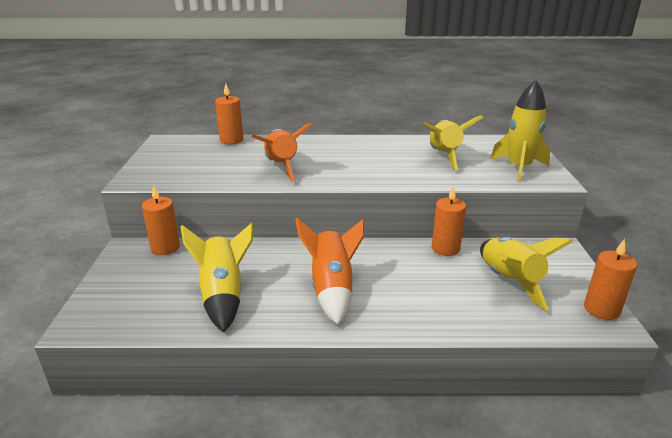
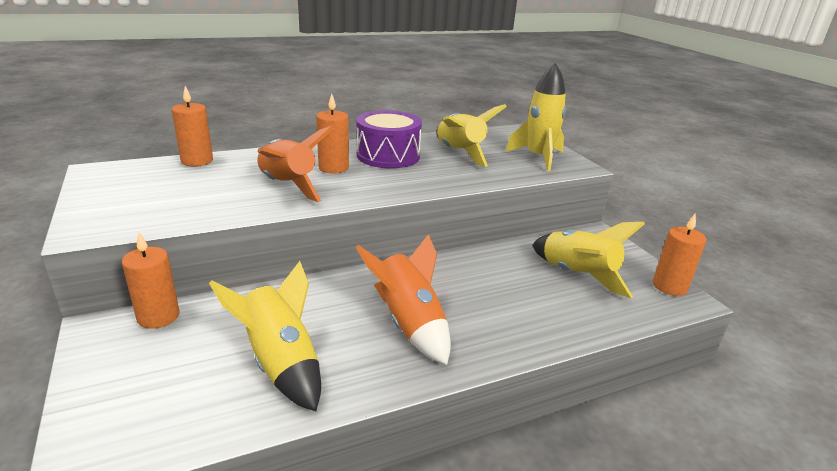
camera: 25 degrees left, 0 degrees up
orange candle [432,185,466,256] -> orange candle moved to [316,94,349,173]
none -> purple drum [356,110,422,168]

